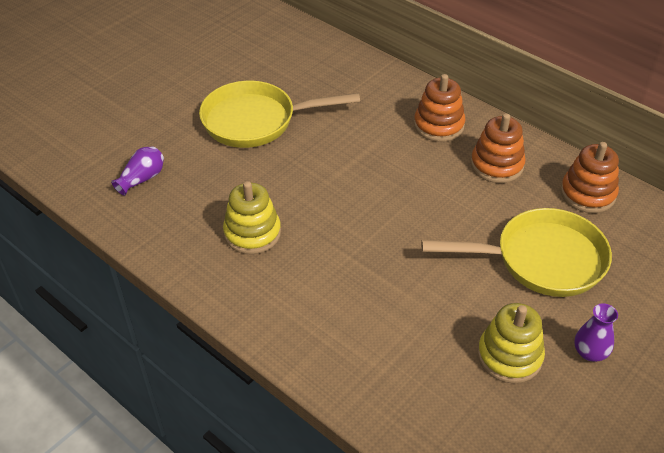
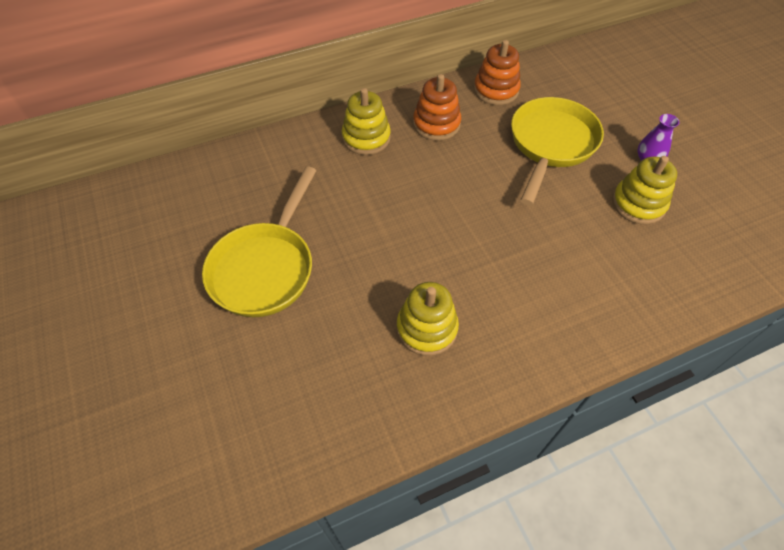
camera: 65 degrees left, 10 degrees up
purple vase [111,146,164,196] -> none
orange stacking toy [414,74,465,142] -> yellow stacking toy [342,88,391,155]

